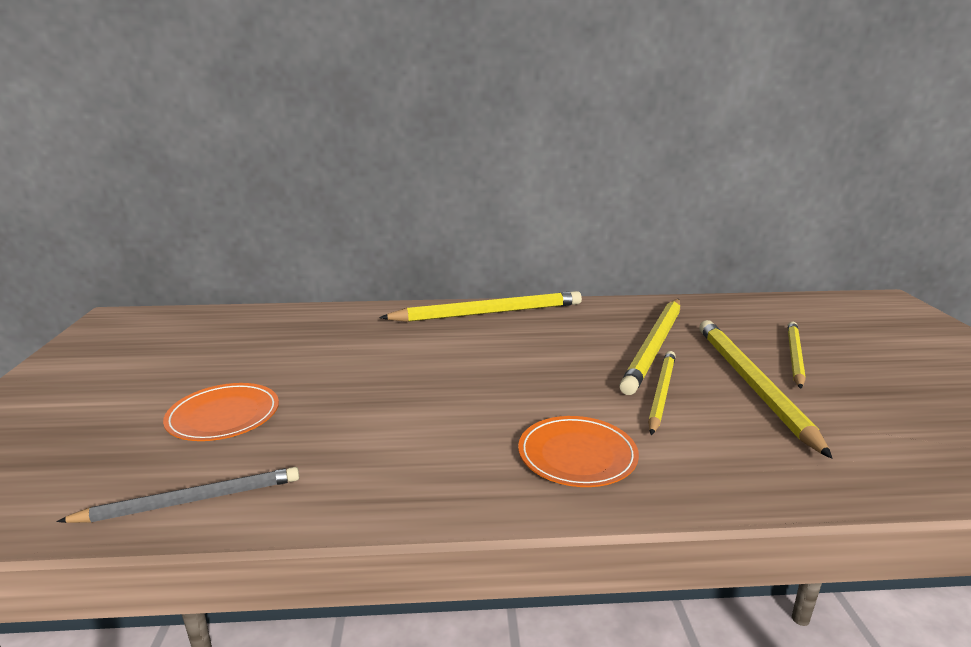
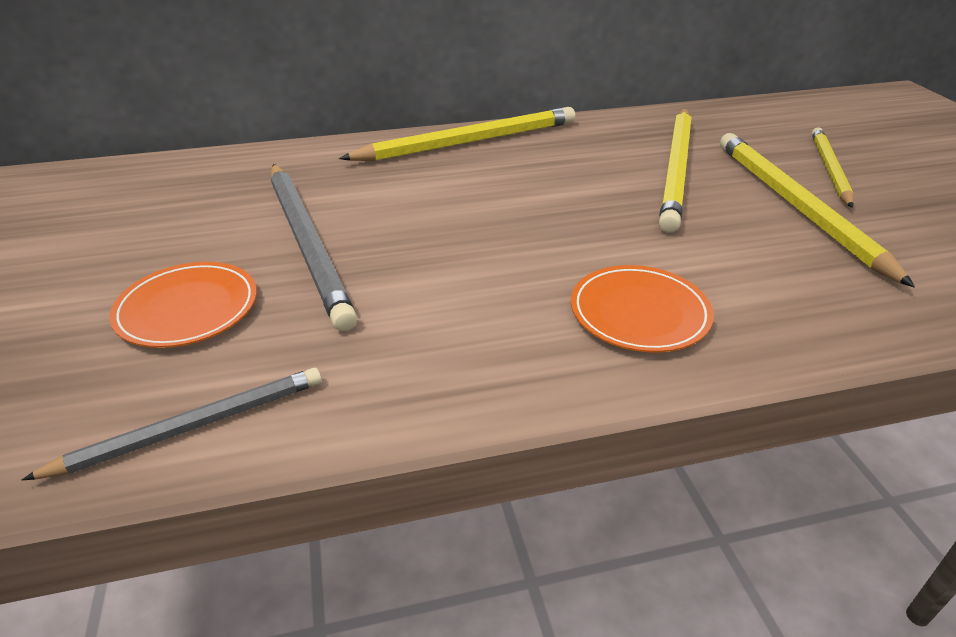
camera: 10 degrees left, 15 degrees up
yellow pencil [648,351,676,435] -> none
none -> grey pencil [271,164,357,331]

